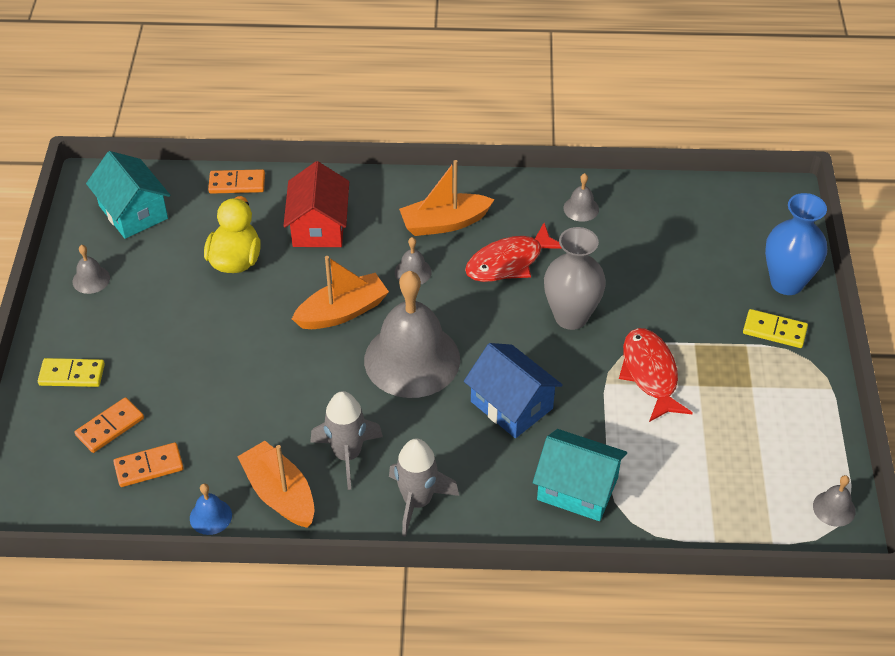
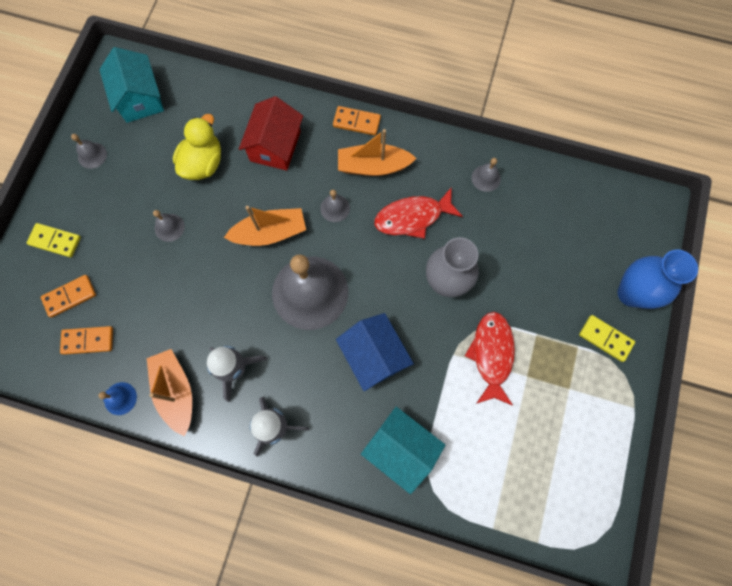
camera: 15 degrees right, 25 degrees up
orange domino [208,169,265,194] -> orange domino moved to [333,106,381,136]
grey bell [813,475,856,527] -> grey bell moved to [153,210,185,242]

